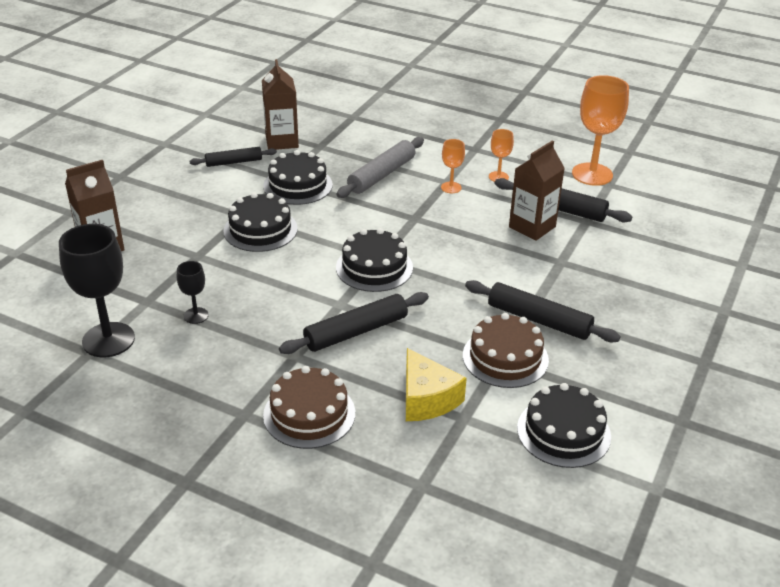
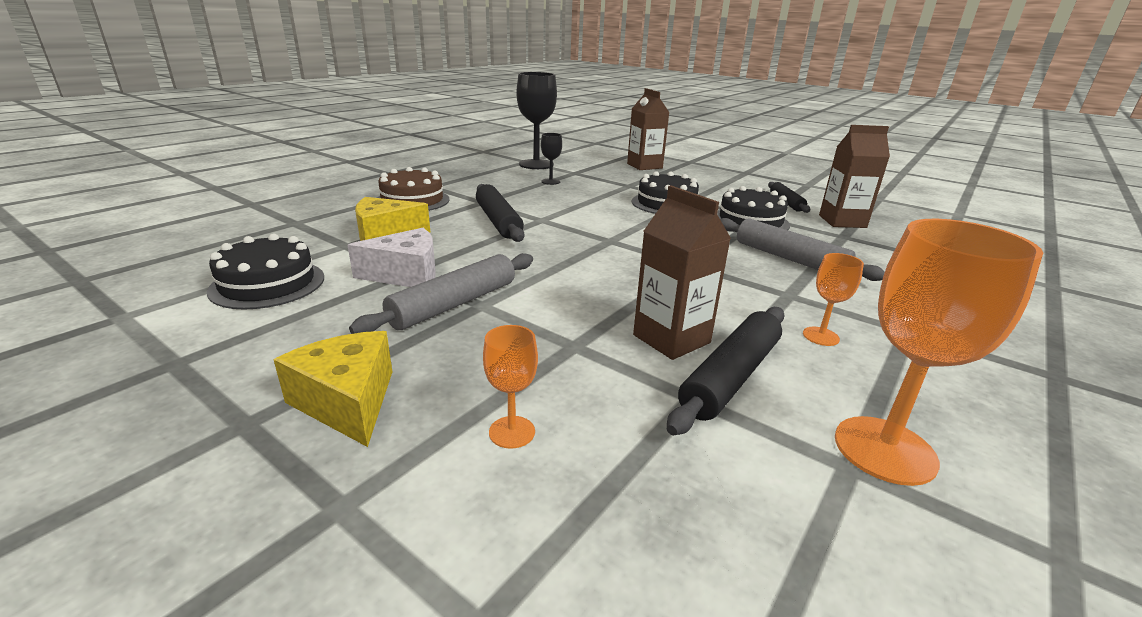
camera: 100 degrees right, 10 degrees down
black cake [336,228,413,292] -> none
orange goblet [441,139,465,193] -> orange goblet moved to [483,325,538,449]
brown cake [463,313,549,388] -> white cheese [348,228,436,287]
black rolling pin [465,280,621,343] -> grey rolling pin [349,253,533,334]
none -> yellow cheese [274,331,392,447]

